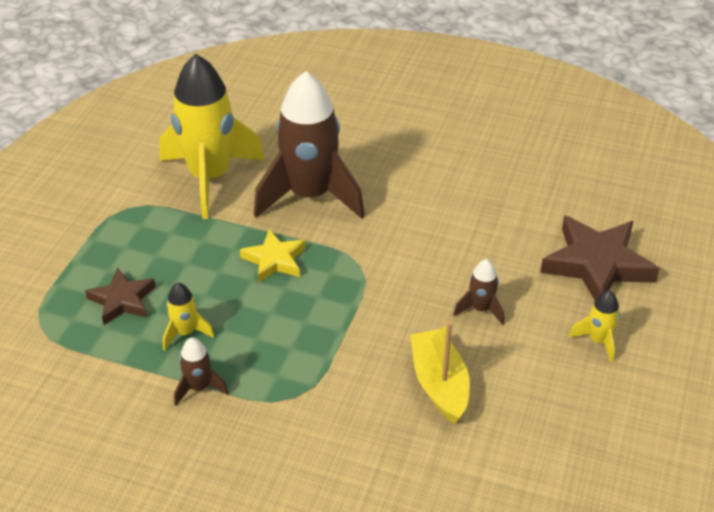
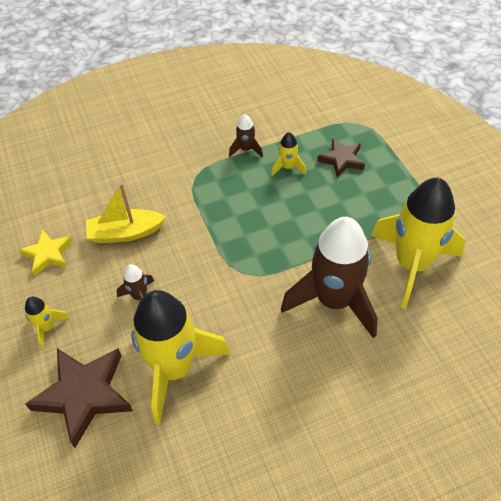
camera: 140 degrees right, 10 degrees up
yellow star [240,229,306,283] -> yellow star moved to [19,229,73,276]
yellow boat [410,322,470,424] -> yellow boat turned 135 degrees clockwise [86,183,166,243]
none -> yellow rocket [131,290,231,424]

